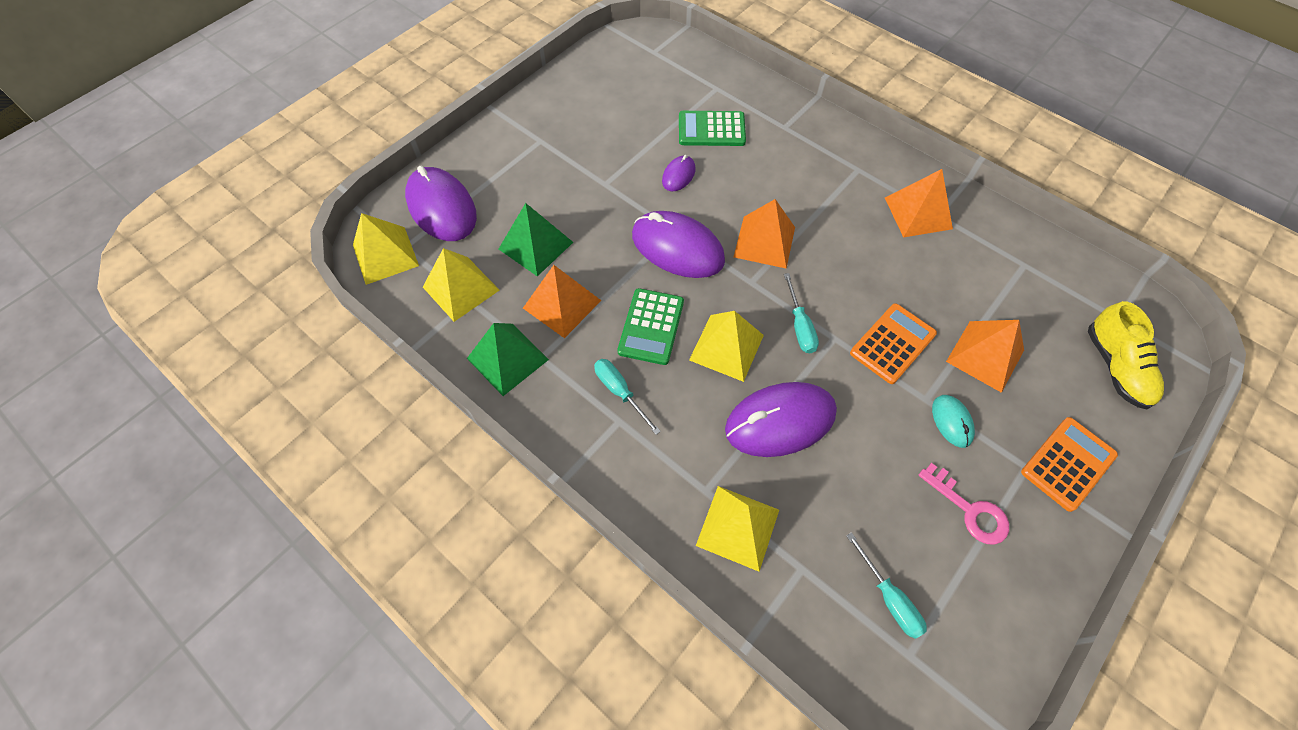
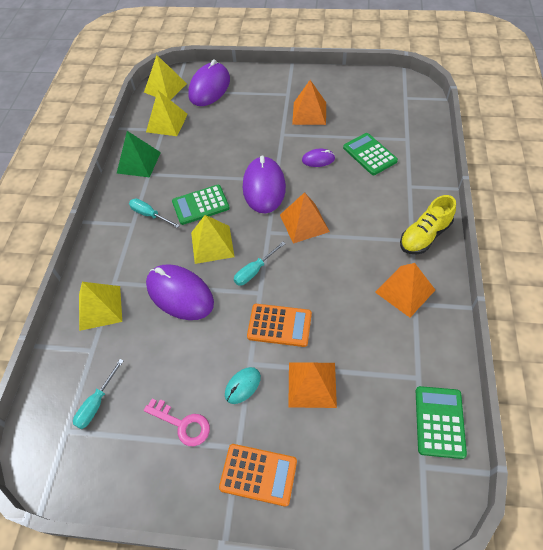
camera: 60 degrees right, 5 degrees down
green pyramid [499,203,573,276] -> none
orange pyramid [523,265,601,338] -> orange pyramid moved to [292,80,326,125]
turquoise screwdriver [594,359,661,435] -> turquoise screwdriver turned 75 degrees counterclockwise [129,199,180,228]
pink key [919,463,1009,545] -> pink key turned 75 degrees counterclockwise [144,399,210,446]
yellow shoe [1088,301,1164,409] -> yellow shoe moved to [400,195,456,254]
none -> green calculator [416,386,467,459]

